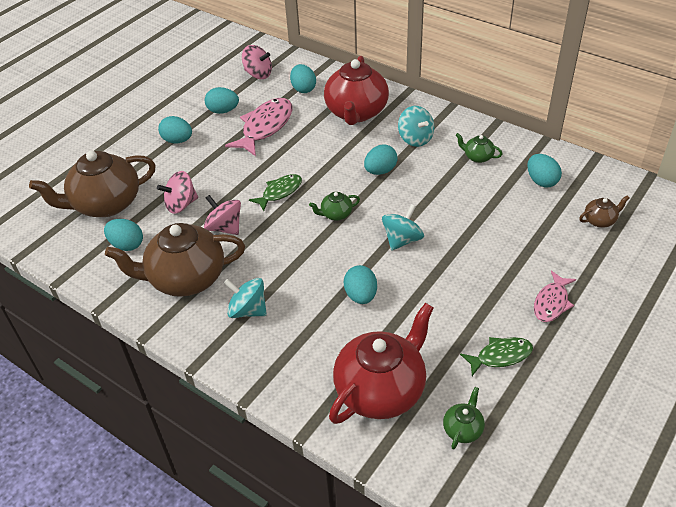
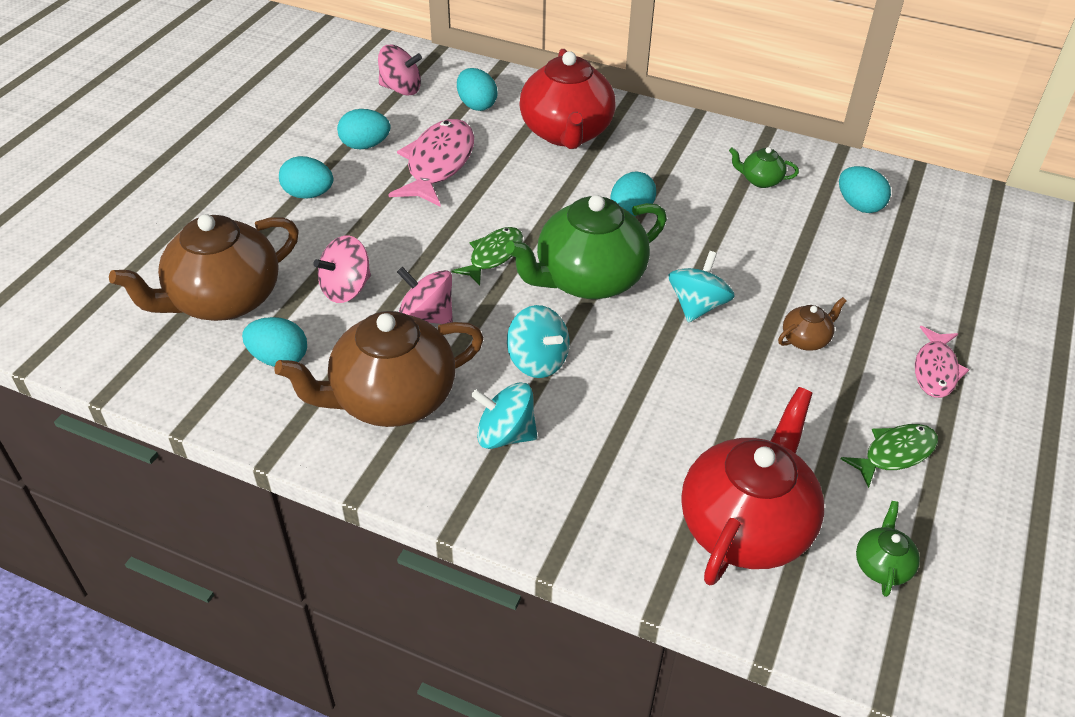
camera: 15 degrees left, 0 degrees up
green teapot [309,192,360,221] -> green teapot [505,195,667,299], size x2.32
turquoise egg [344,265,377,304] -> none
turquoise spinning top [398,106,434,147] -> turquoise spinning top moved to [507,305,569,378]
brown teapot [579,195,629,228] -> brown teapot moved to [778,297,847,351]

